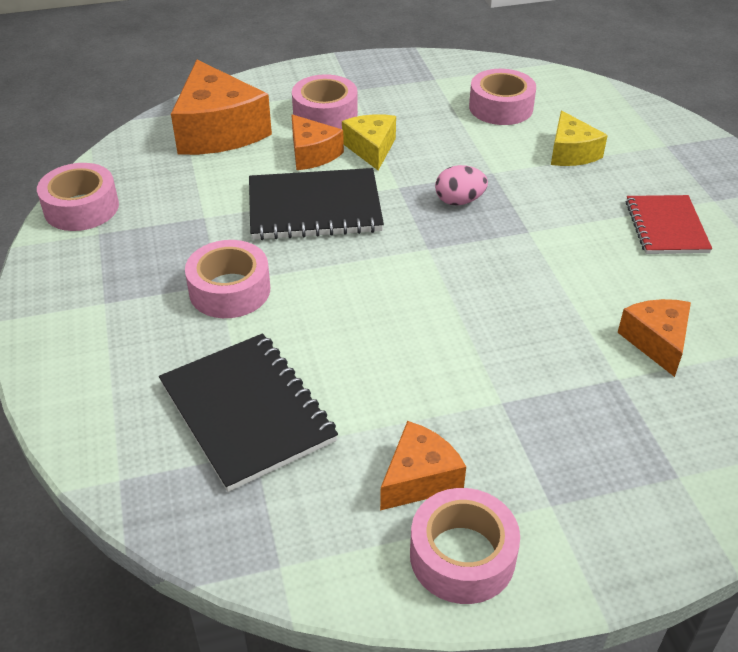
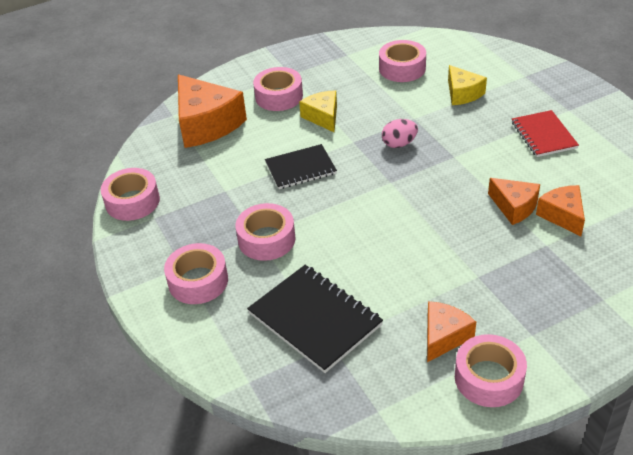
camera: 10 degrees left, 0 degrees up
black notebook [249,168,384,240] -> black notebook [265,144,337,189], size x0.66
orange cheese [292,115,344,170] -> orange cheese moved to [488,178,540,225]
none -> pink tape [164,243,228,304]

